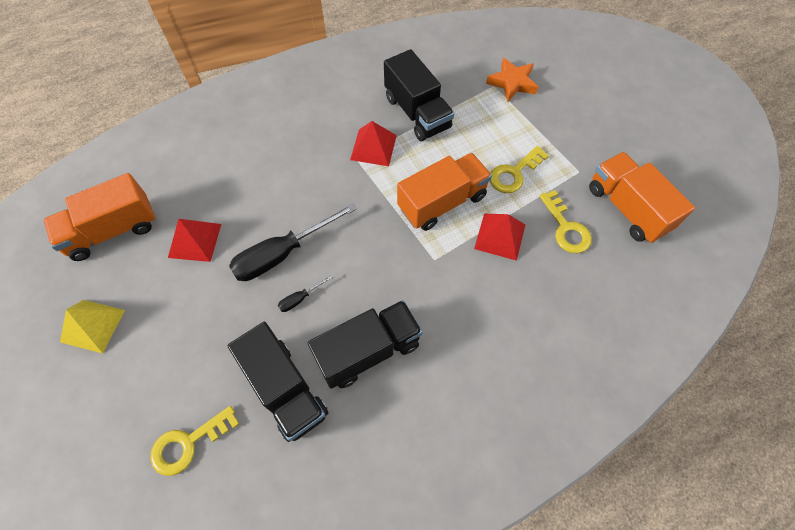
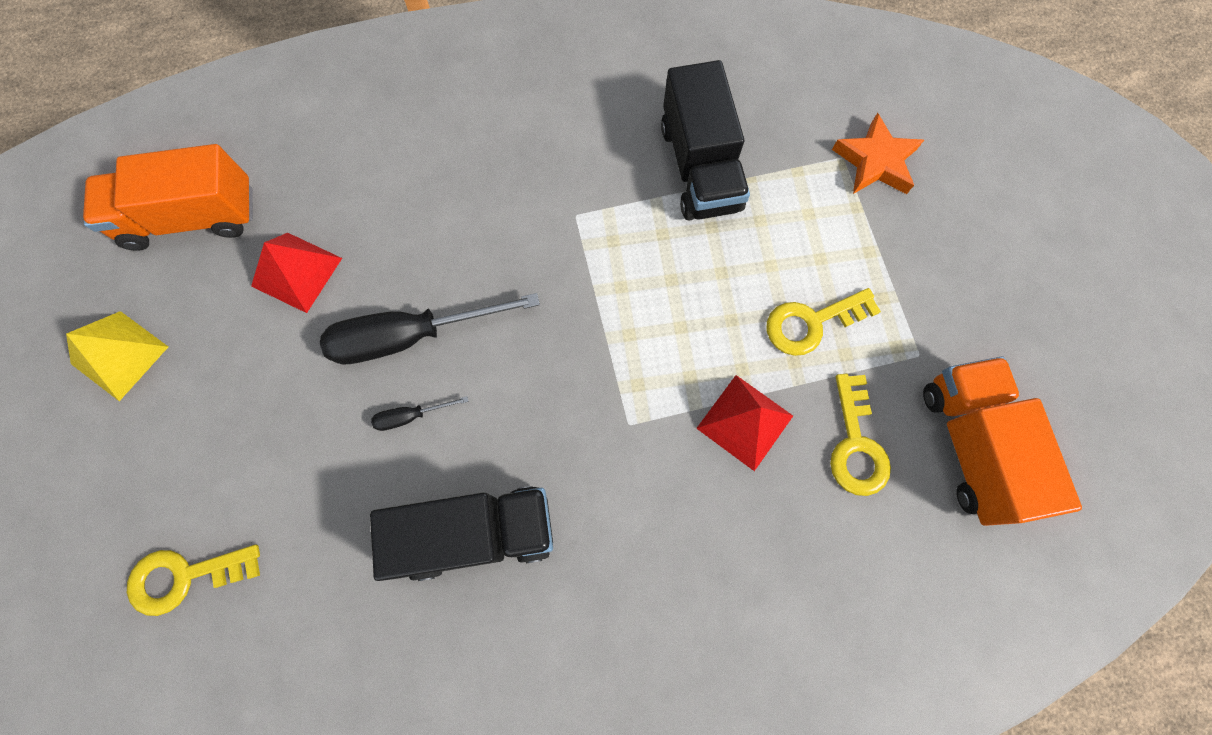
camera: 20 degrees right, 10 degrees up
black truck [228,322,328,442] -> none
red pyramid [350,121,397,166] -> none
orange truck [397,153,492,231] -> none

